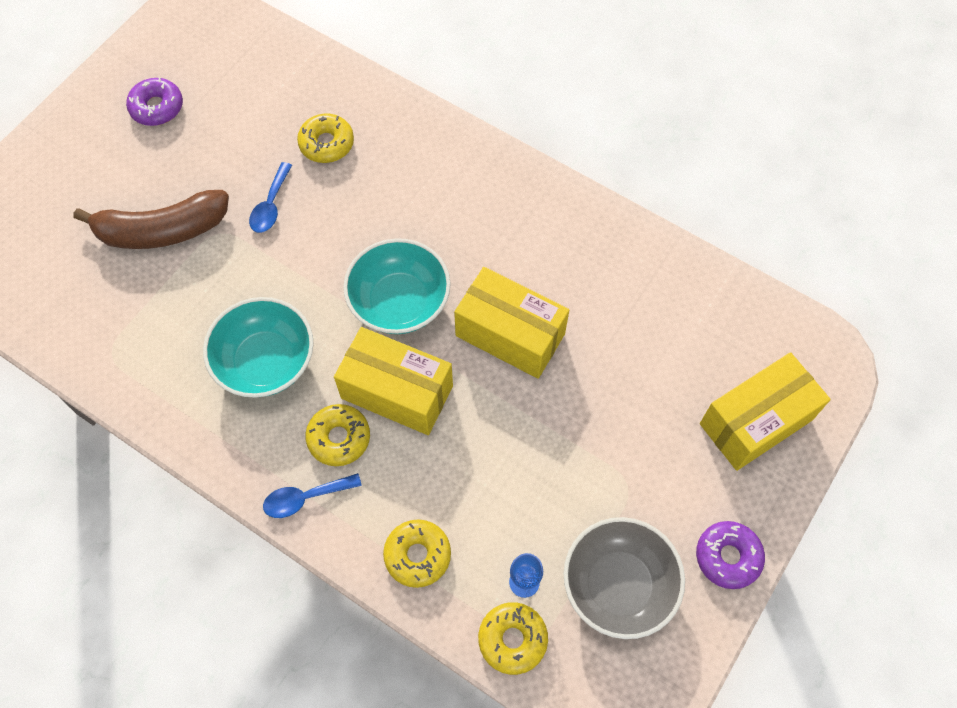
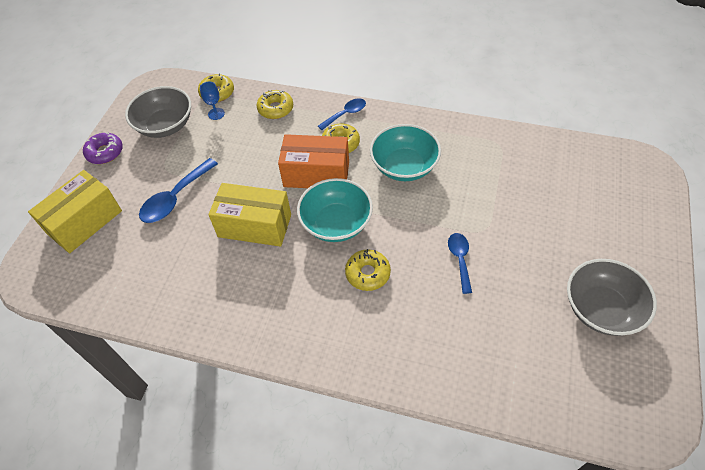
camera: 165 degrees right, 10 degrees down
brown banana [73,190,229,249] -> none
purple donut [126,77,183,126] -> grey bowl [567,259,657,336]
yellow donut [297,114,354,163] -> yellow donut moved to [345,249,391,291]
yellow box [334,327,453,435] -> orange box [278,134,349,188]
none -> blue spoon [139,158,218,223]

